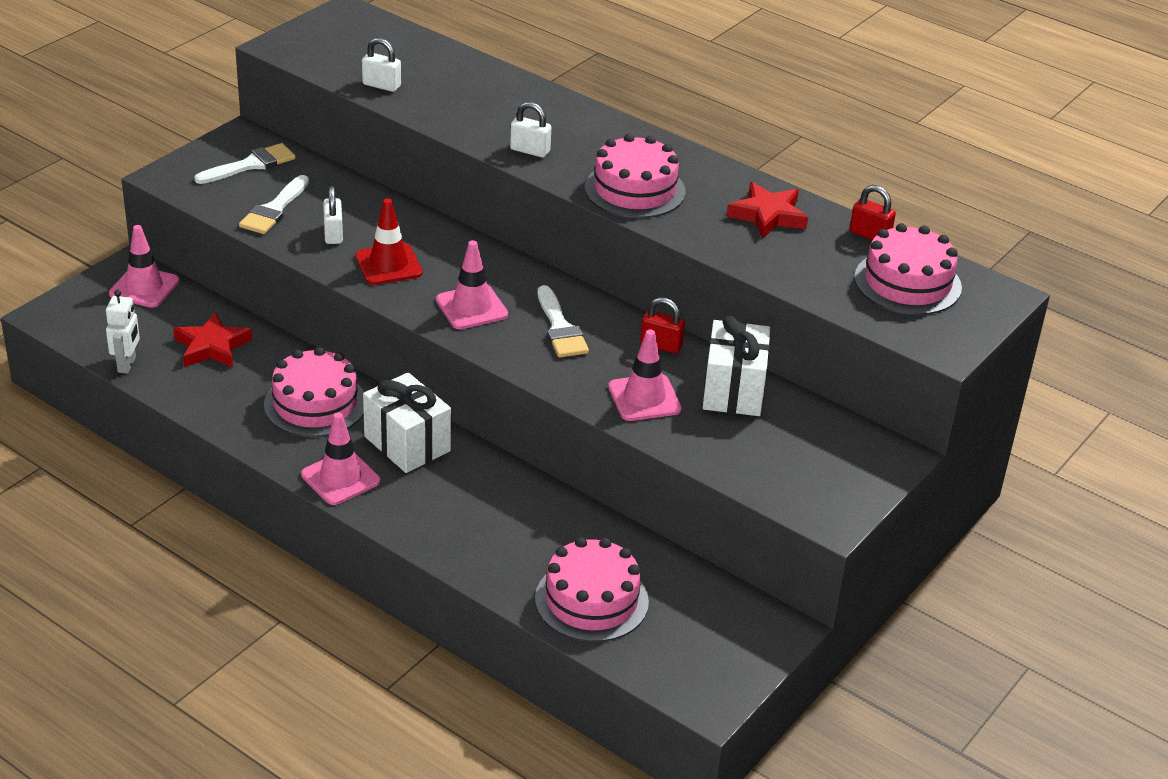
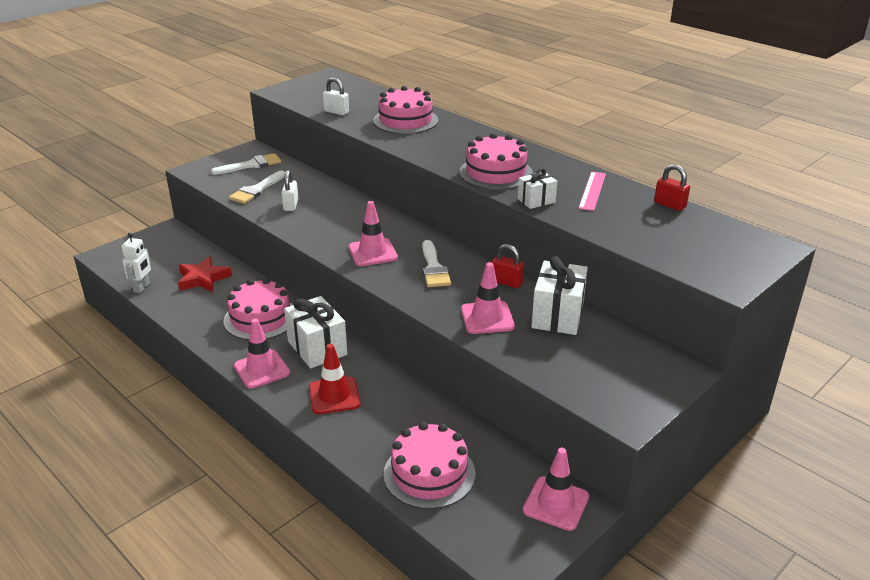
camera: 10 degrees right, 5 degrees down
pink traffic cone [109,225,179,308] -> pink traffic cone moved to [523,448,589,531]
red traffic cone [355,198,423,285] -> red traffic cone moved to [309,344,361,414]
white padlock [510,102,551,158] -> none
red star [727,182,808,239] -> pink ruler [578,172,606,211]
pink cake [854,223,962,315] -> pink cake moved to [373,86,438,134]
none -> white gift [518,168,557,209]

